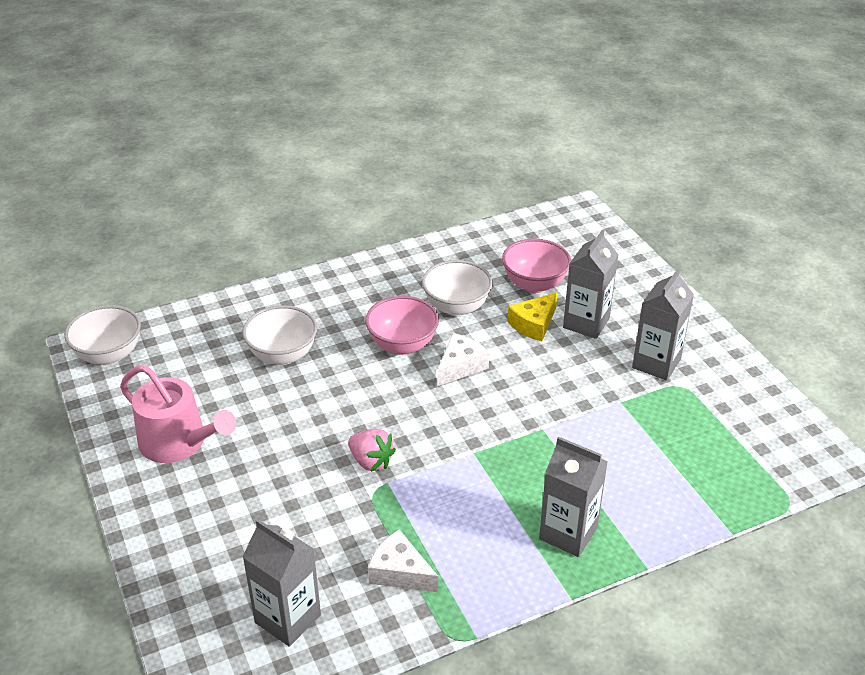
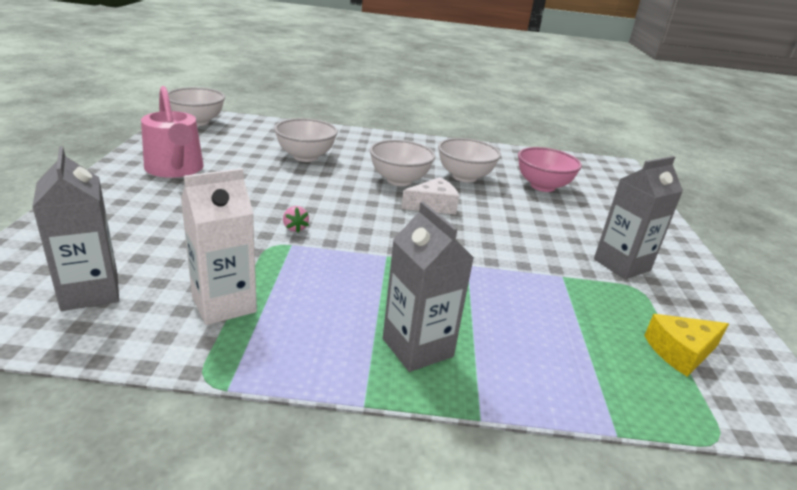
camera: 25 degrees right, 10 degrees down
pink strawberry [348,429,396,472] -> pink strawberry [283,206,309,233], size x0.63
pink bowl [365,296,439,355] -> white bowl [370,140,435,186]
white cheese [368,530,438,592] -> white carton [181,168,257,325]
yellow cheese [508,292,558,341] -> yellow cheese moved to [644,314,729,377]
grey carton [563,229,618,339] -> none

